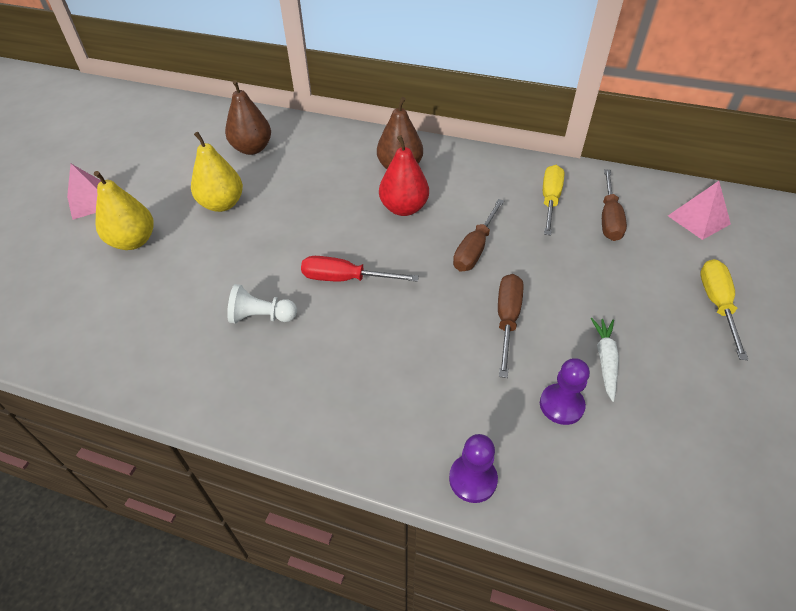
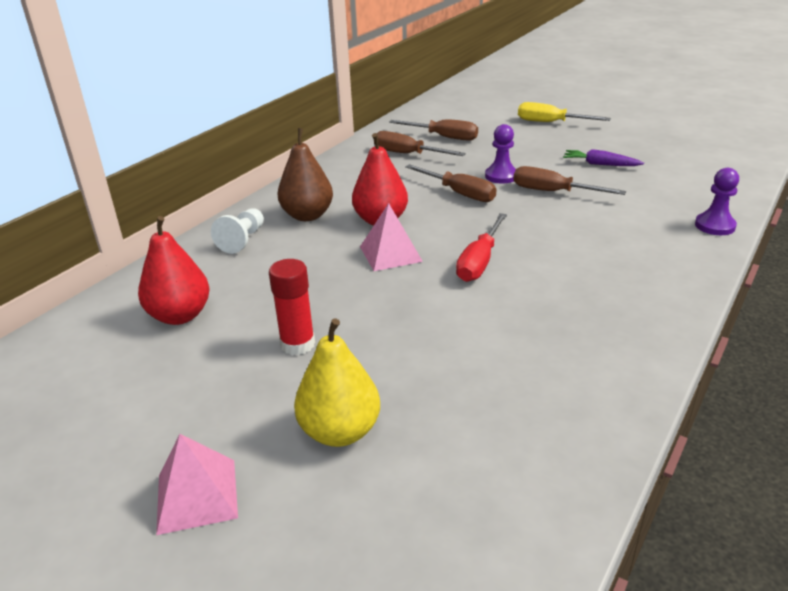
camera: 75 degrees left, 15 degrees down
yellow pear [191,132,243,212] -> red glue stick [269,259,315,355]
brown pear [225,80,271,155] -> red pear [138,216,210,325]
white pawn [227,284,297,324] -> white pawn moved to [211,208,264,254]
purple pawn [540,358,590,425] -> purple pawn moved to [485,124,516,184]
yellow screwdriver [543,165,564,236] -> brown screwdriver [374,131,466,156]
white carrot [591,318,619,402] -> purple carrot [563,149,644,166]
pink pyramid [668,181,731,240] -> pink pyramid moved to [360,203,423,271]

